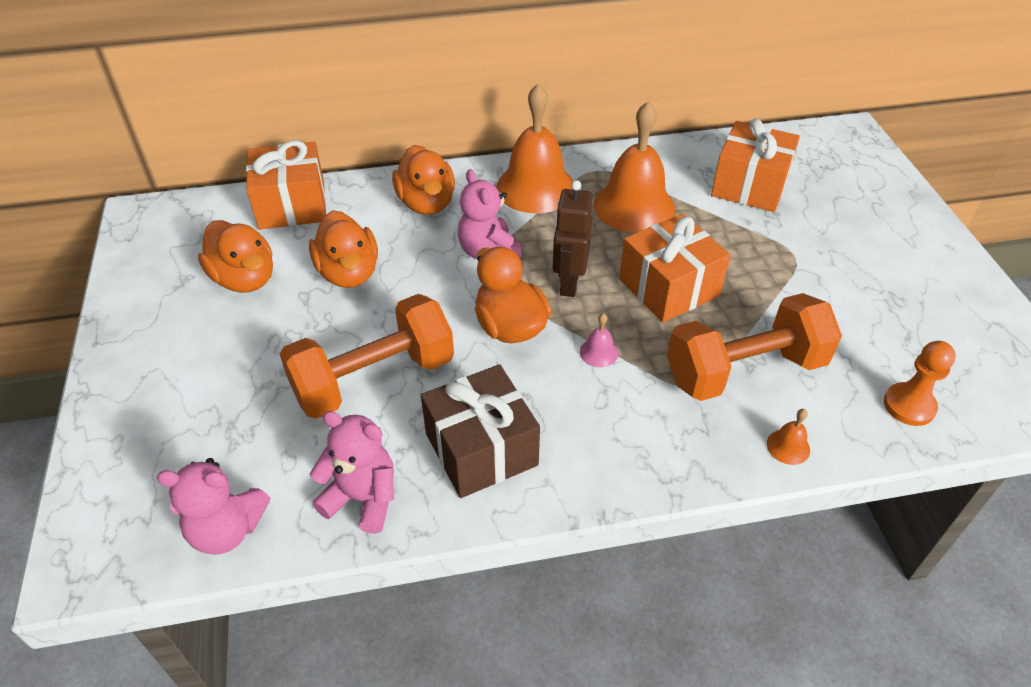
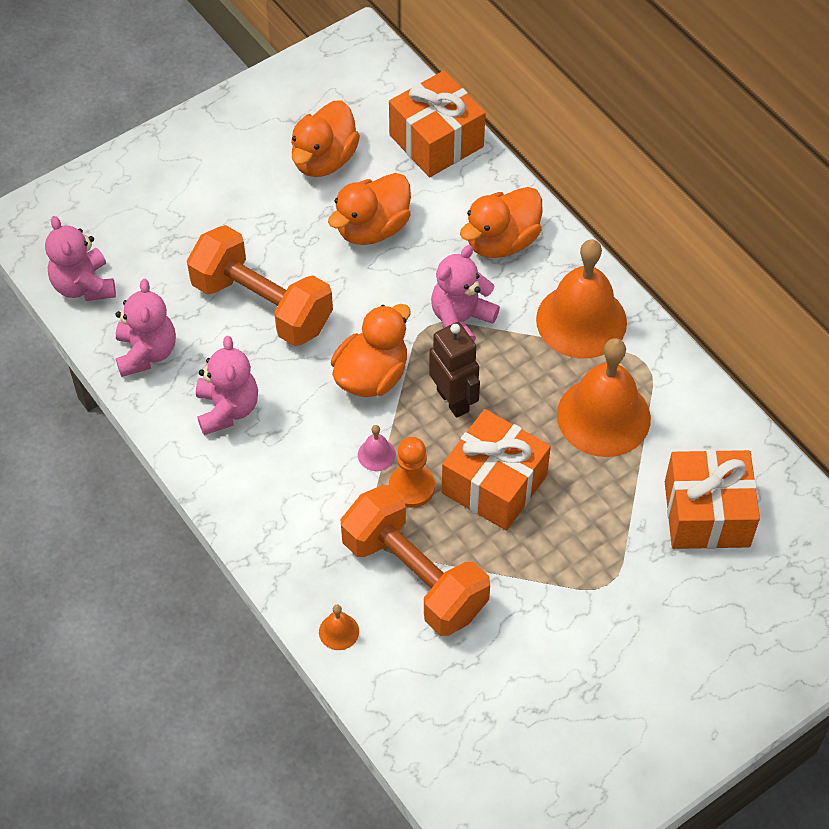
camera: 65 degrees right, 10 degrees up
brown gift [421,364,540,498] -> pink teddy bear [196,336,258,435]
brown robot [553,180,592,297] -> brown robot turned 75 degrees clockwise [429,322,480,418]
orange pawn [884,341,956,426] -> orange pawn moved to [389,437,435,508]

